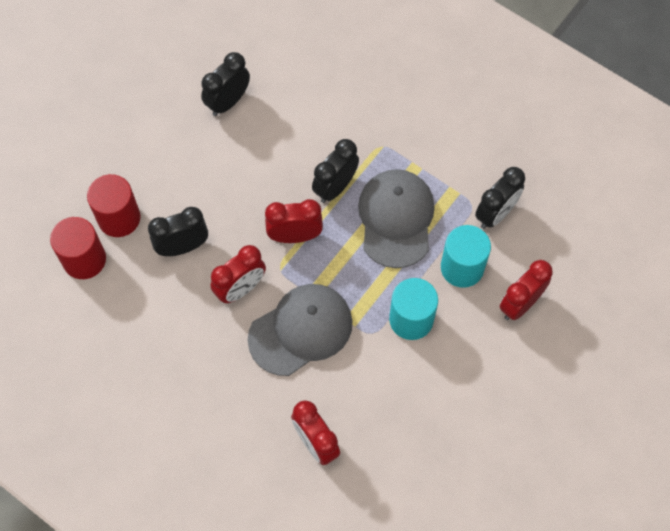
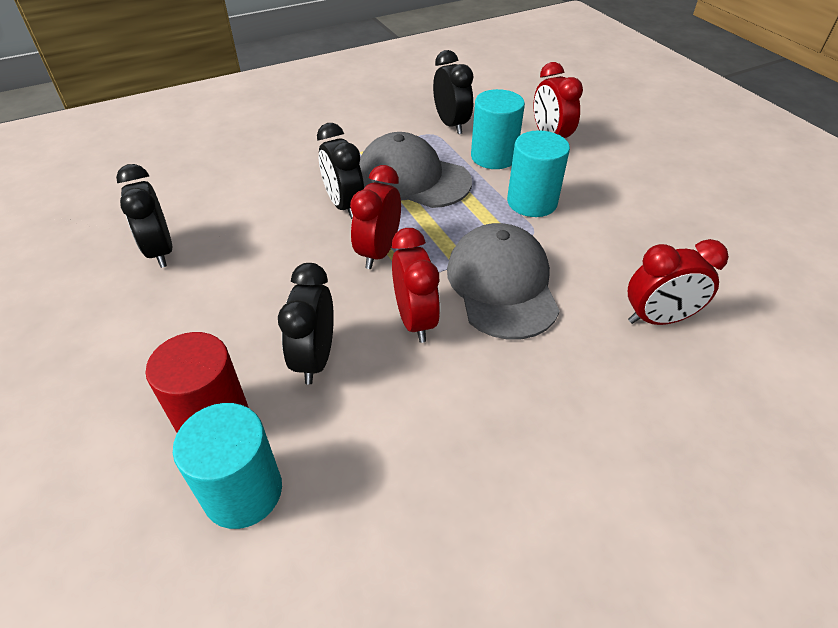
camera: 65 degrees left, 20 degrees down
red cylinder [50,217,106,279] -> turquoise cylinder [173,403,282,529]

